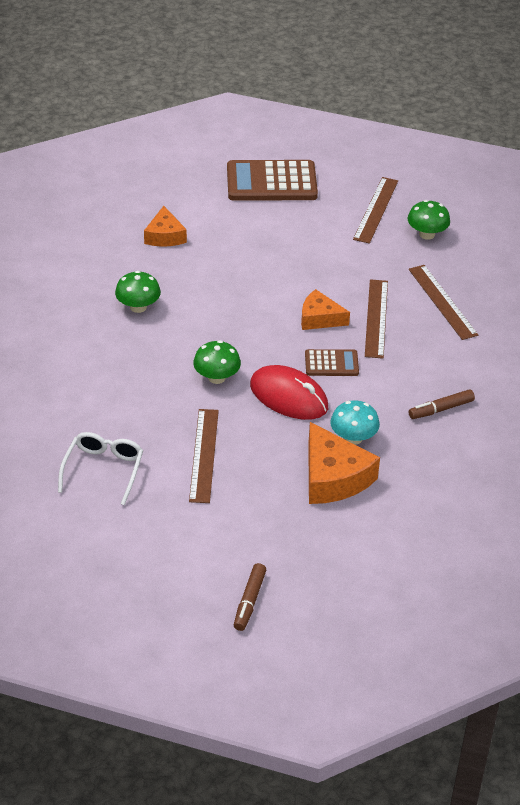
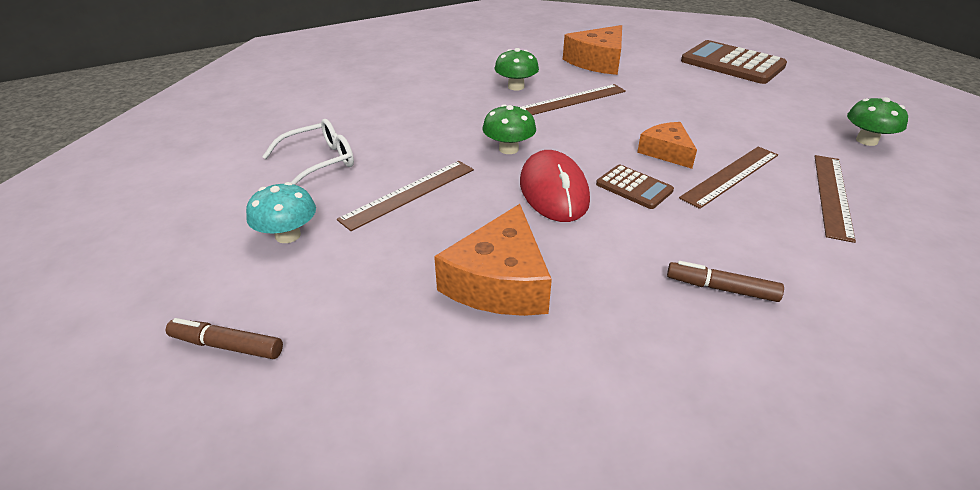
camera: 45 degrees right, 5 degrees down
orange cheese [144,206,187,247] -> orange cheese [563,25,622,75], size x1.59
brown marker [234,563,266,631] -> brown marker turned 45 degrees clockwise [166,318,283,359]
turquoise mushroom [330,400,380,445] -> turquoise mushroom moved to [246,182,316,243]
brown ruler [353,177,398,244] -> brown ruler moved to [522,84,626,115]

